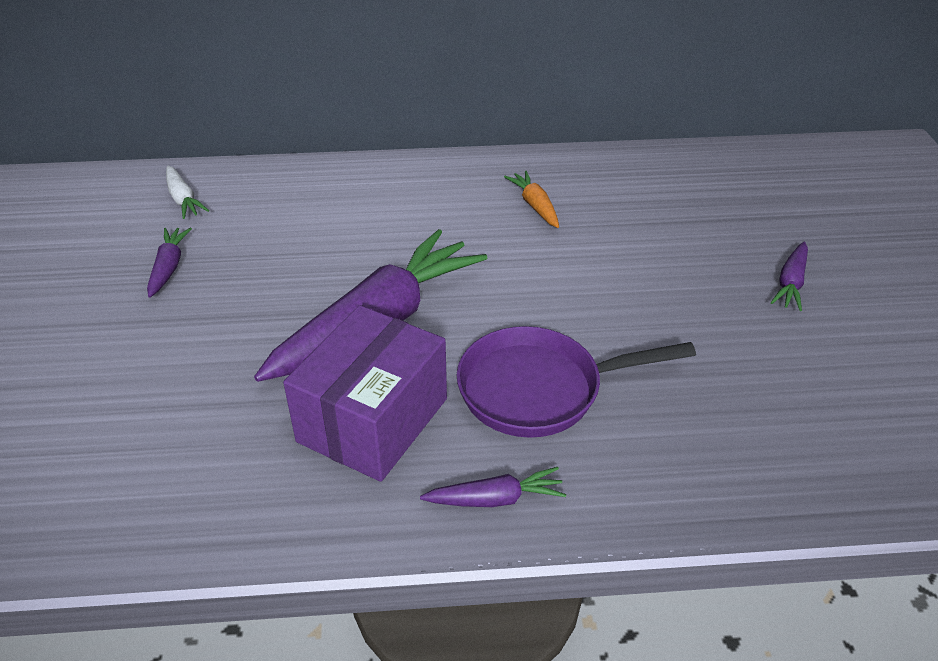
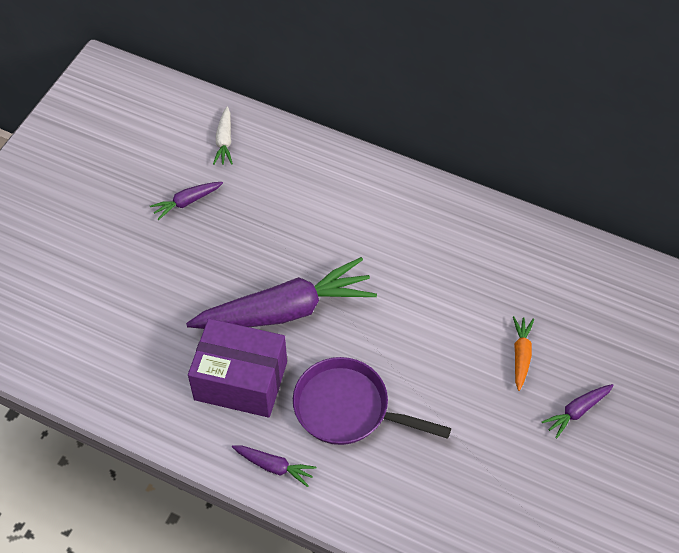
camera: 30 degrees right, 15 degrees up
purple carrot [147,228,192,298] -> purple carrot turned 150 degrees counterclockwise [150,182,223,220]
purple box [283,305,447,482] -> purple box turned 45 degrees clockwise [188,318,287,418]
orange carrot [504,171,559,228] -> orange carrot moved to [513,316,534,391]

